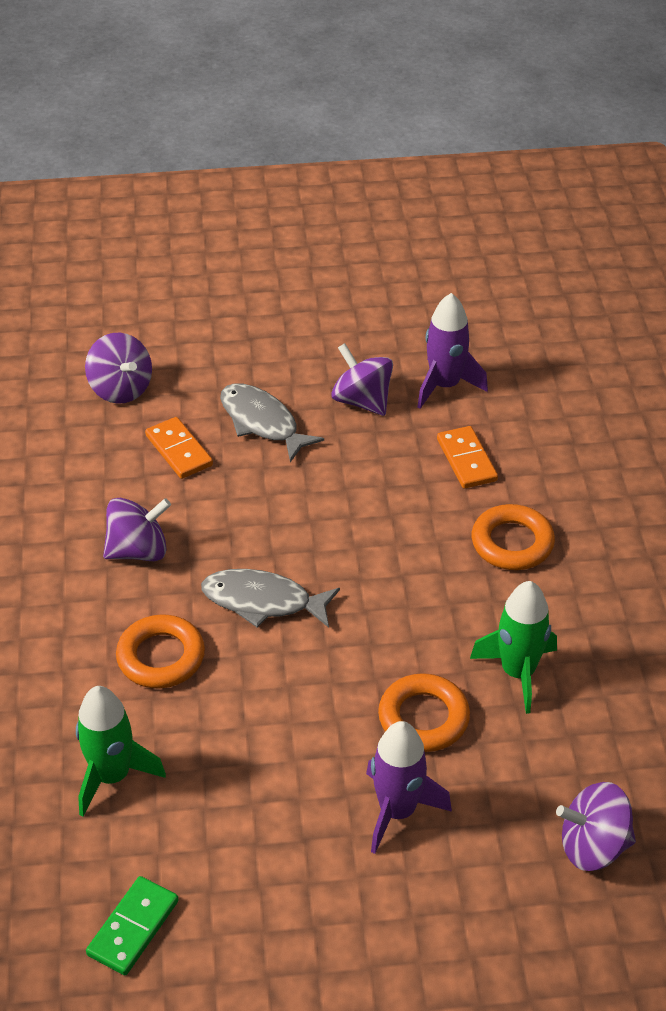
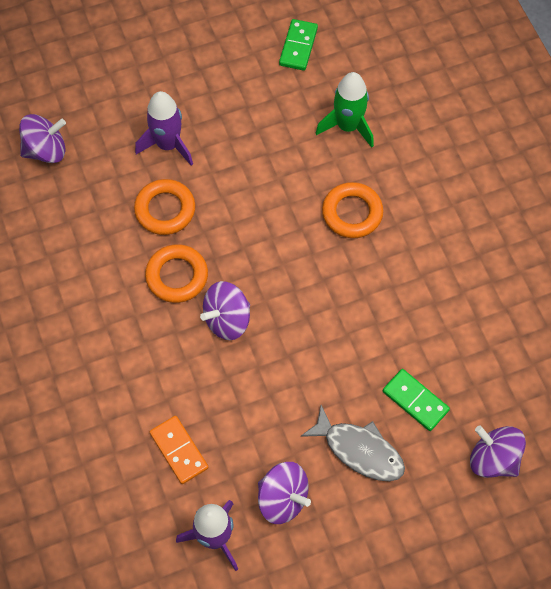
camera: 165 degrees right, 20 degrees up
purple spinning top [103,498,171,561] -> purple spinning top moved to [200,281,250,340]
orange domino [145,417,213,479] -> green domino [383,369,450,431]
grey fish [201,569,340,628] -> none
green rocket [470,581,557,714] -> none
orange ring [472,504,555,570] -> orange ring moved to [145,244,208,303]

